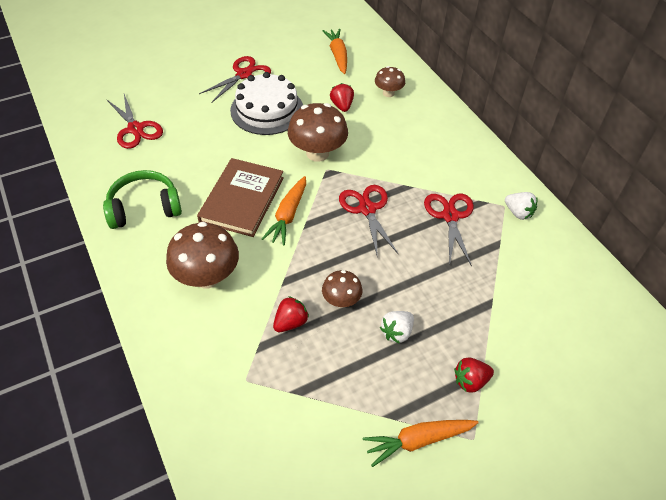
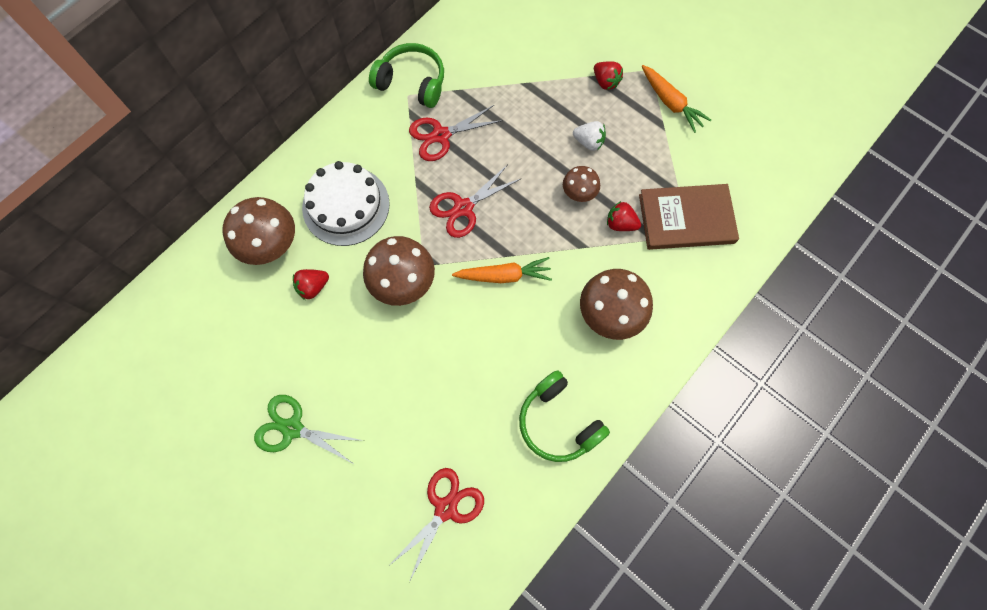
camera: 110 degrees left, 20 degrees up
brown book [197,158,284,237] -> brown book moved to [639,184,739,250]
red scissors [199,56,271,103] -> green scissors [254,395,364,463]
white cake [230,72,303,135] -> white cake moved to [302,161,390,246]
orange carrot [323,29,347,74] -> none
brown mushroom [375,66,405,97] -> brown mushroom [223,197,295,265], size x1.77
white strawberry [505,192,538,220] -> green headphones [369,43,444,108]

